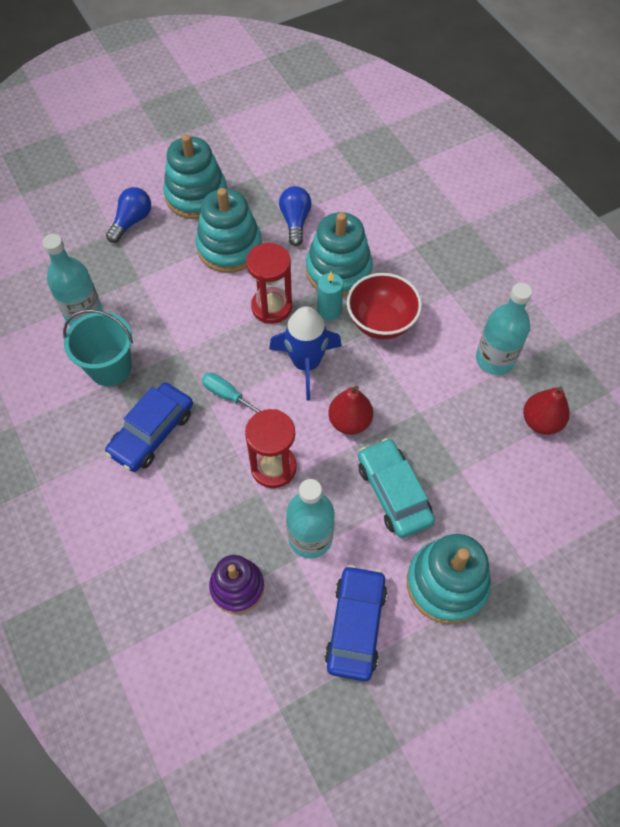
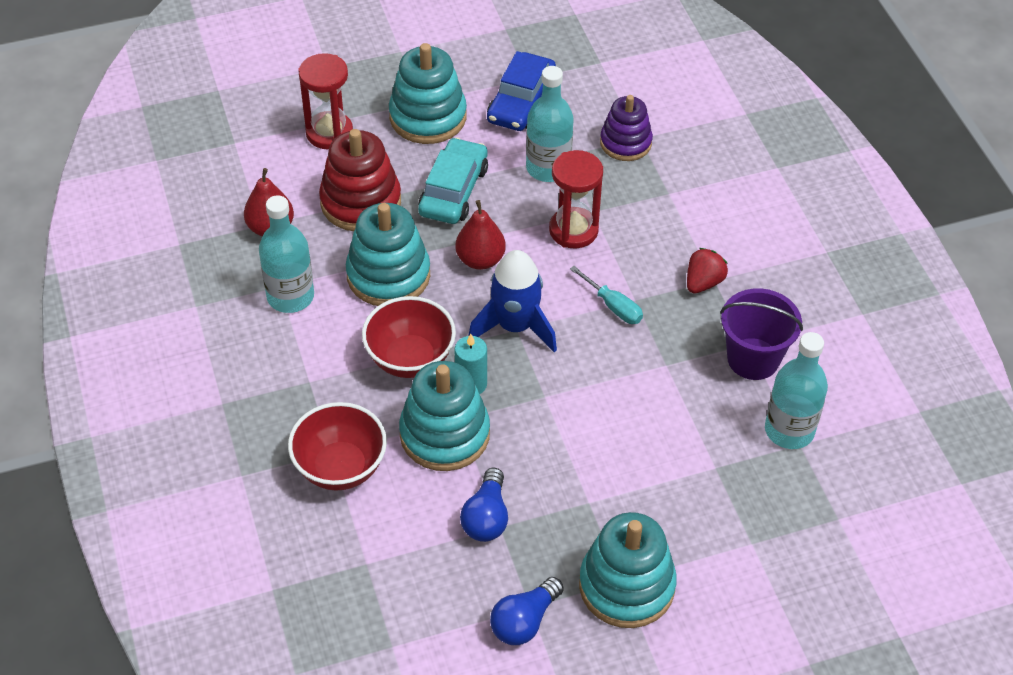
camera: 170 degrees left, 10 degrees down
turquoise bucket [63,309,133,386] -> purple bucket [720,288,803,380]
blue car [105,383,193,472] -> red strawberry [687,248,728,294]
blue light bulb [106,187,151,243] -> blue light bulb moved to [490,577,564,645]
turquoise stacking toy [196,188,262,273] -> turquoise stacking toy moved to [346,203,430,306]
red hourglass [246,243,292,324] -> red hourglass moved to [299,53,353,149]
turquoise car [358,438,435,538] -> turquoise car turned 150 degrees counterclockwise [418,138,488,224]
none -> red bowl [288,402,387,490]
none -> red stacking toy [319,129,401,231]

